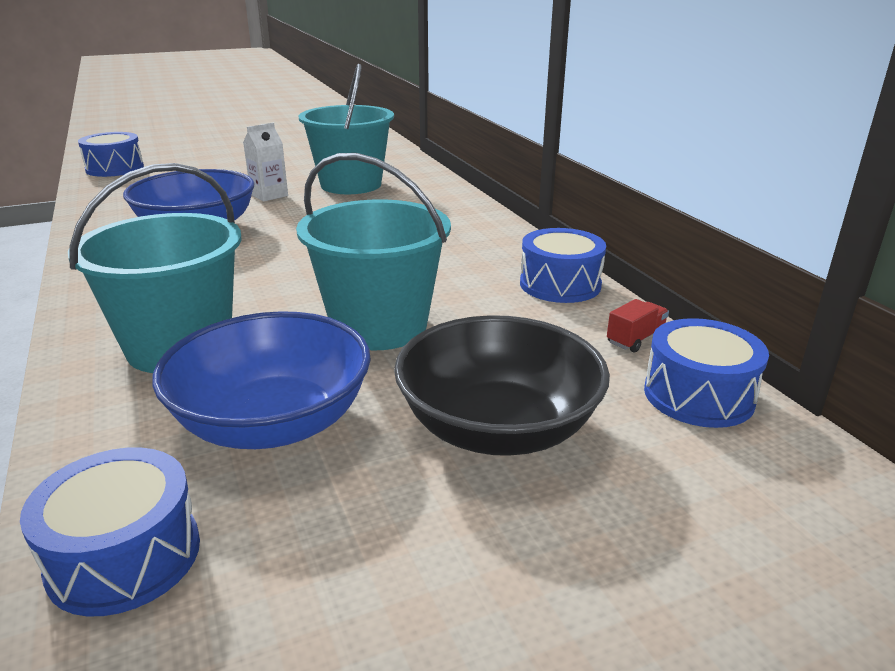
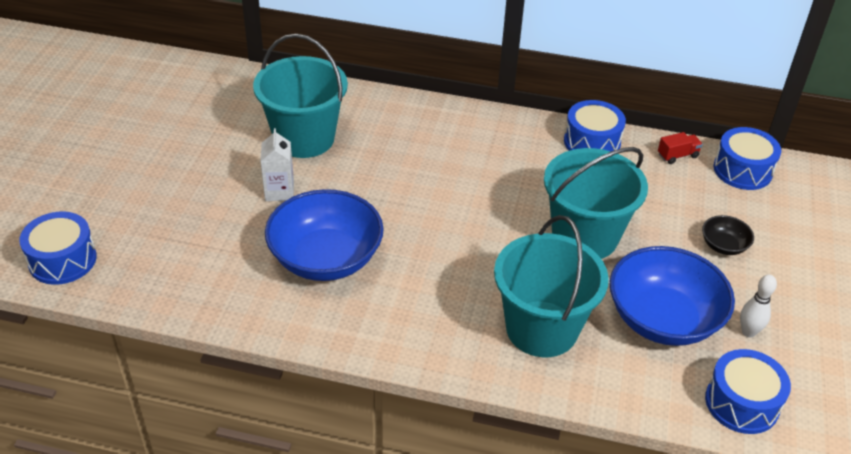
camera: 55 degrees left, 15 degrees up
black bowl [394,315,610,456] -> black bowl [702,215,754,255], size x0.45
red truck [607,299,669,352] -> red truck turned 75 degrees clockwise [658,132,703,164]
none -> white bowling pin [740,275,777,337]

